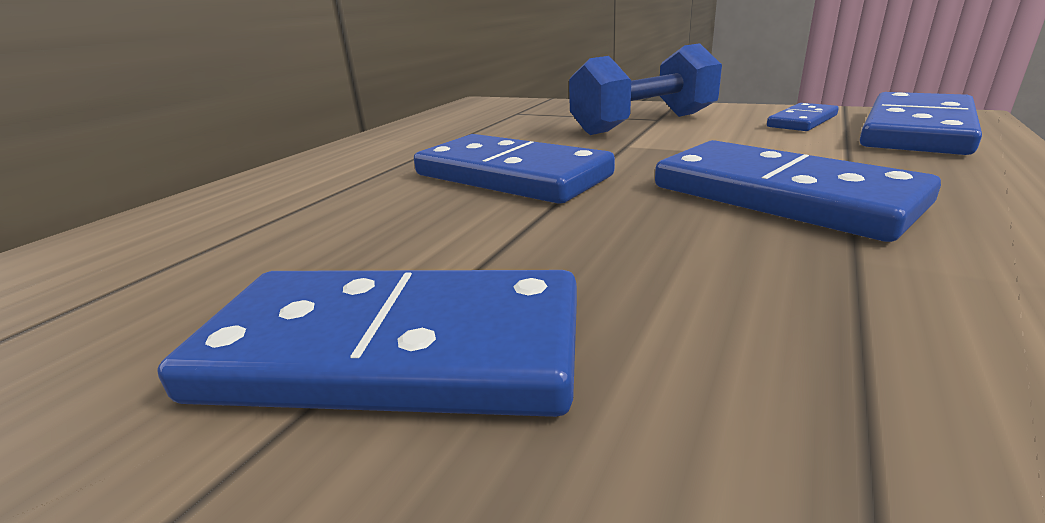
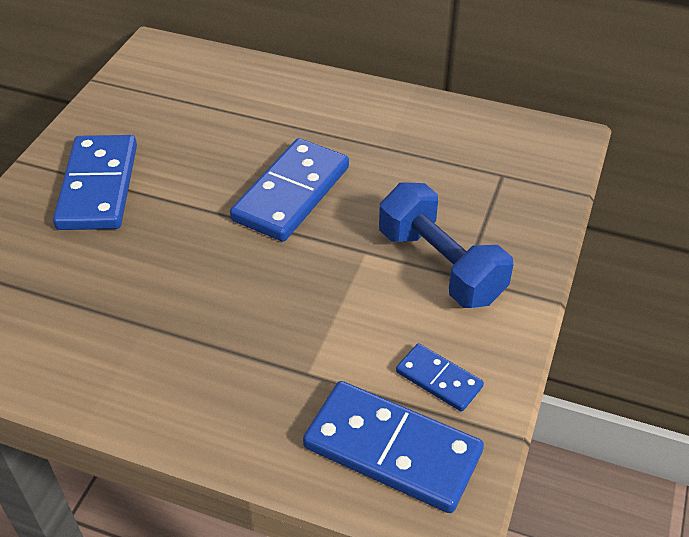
camera: 80 degrees right, 20 degrees up
blue domino [655,140,941,242] -> none

